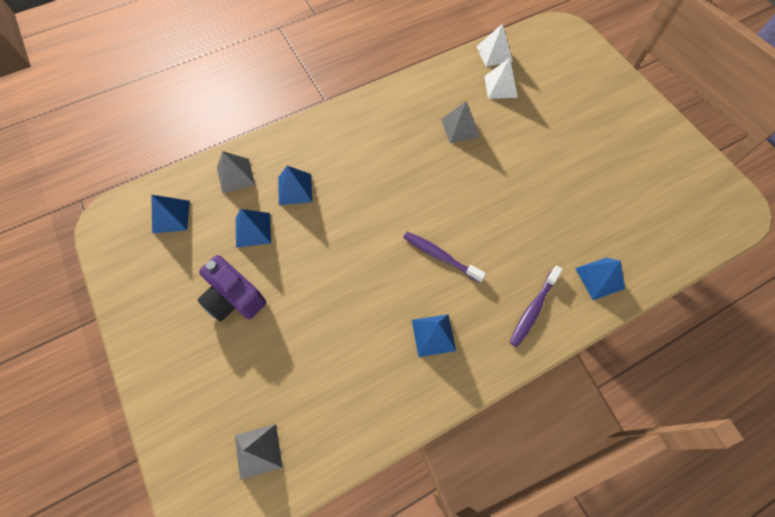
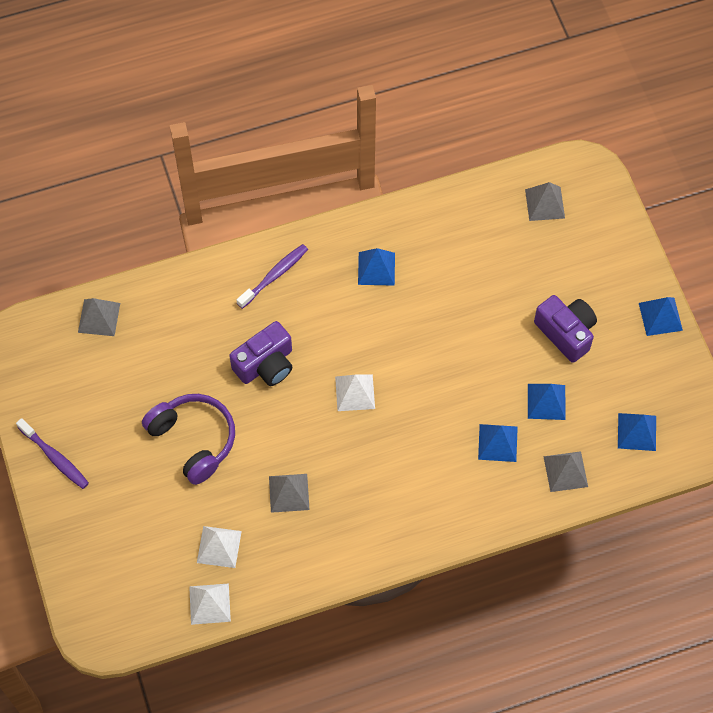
camera: 170 degrees left, 0 degrees up
purple toothbrush [403,232,486,283] -> purple toothbrush moved to [16,418,89,489]
blue pyramid [575,257,625,300] -> blue pyramid moved to [639,297,683,336]
none -> grey pyramid [78,298,120,336]
none -> purple headphones [142,394,235,485]
none -> purple camera [229,321,292,386]
none -> white pyramid [335,374,375,411]

